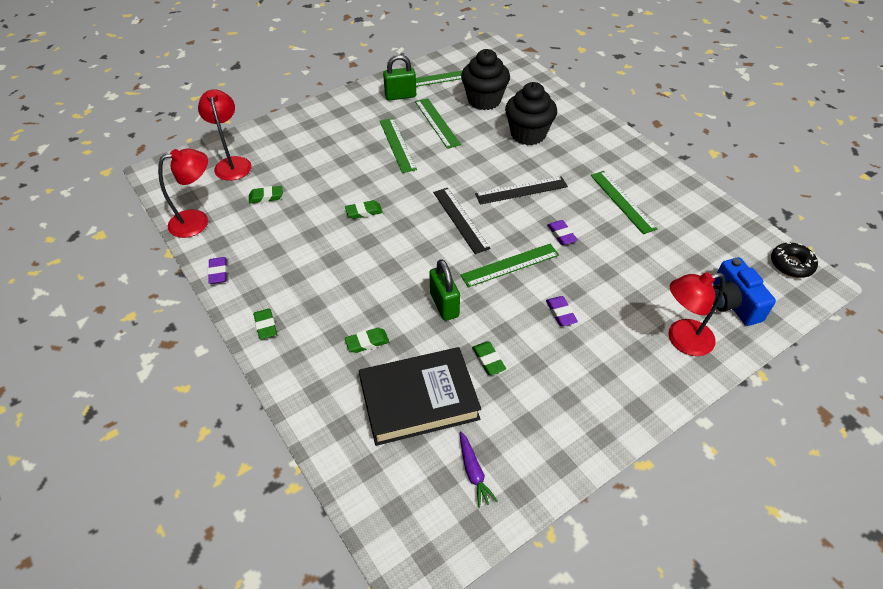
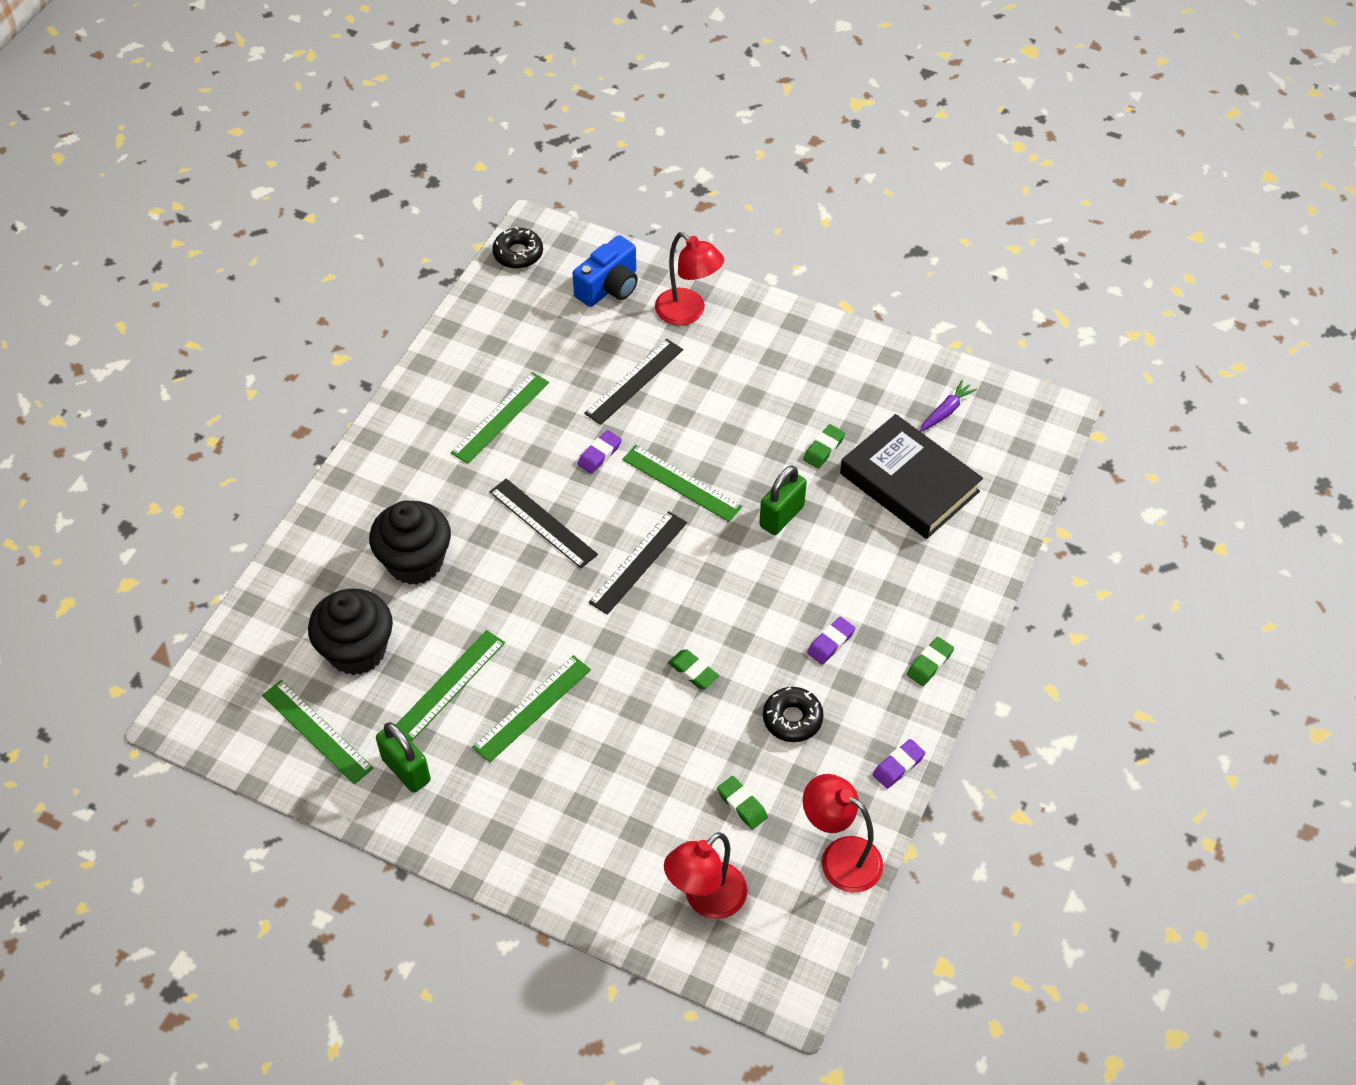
camera: 120 degrees left, 5 degrees up
green eraser [345,328,389,353] -> none
purple eraser [546,296,578,326] -> purple eraser moved to [807,617,855,665]
none -> black ruler [584,339,683,425]
none -> black donut [763,687,824,742]

